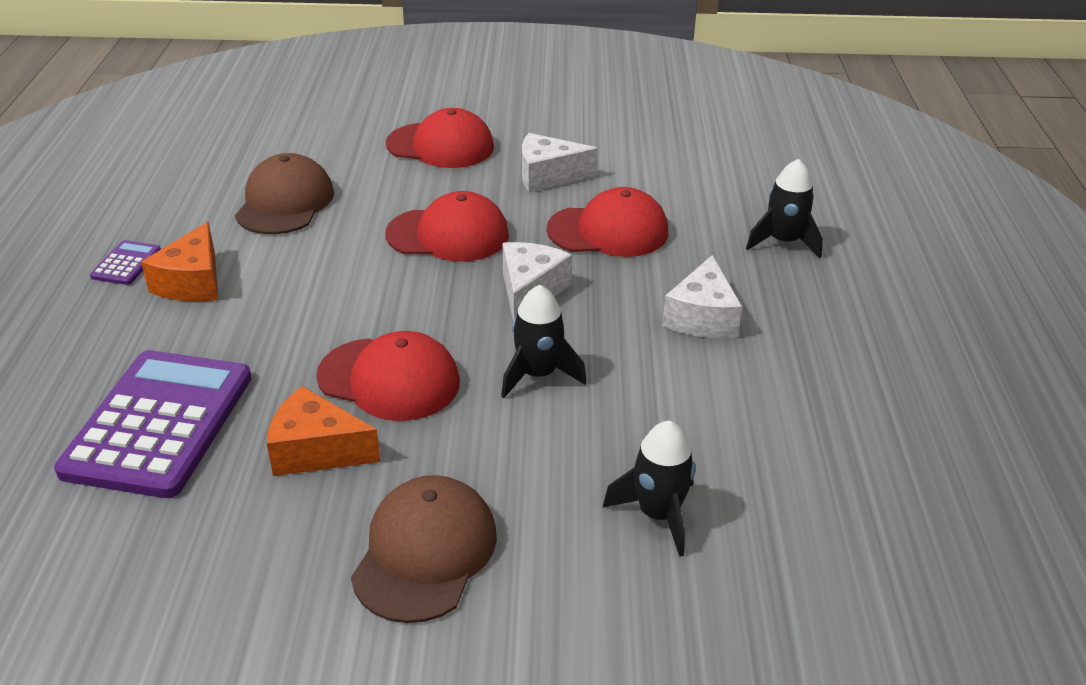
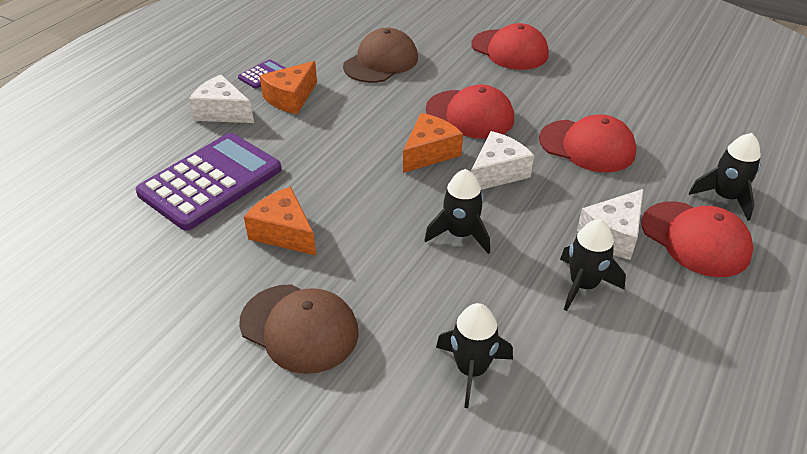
camera: 30 degrees right, 5 degrees up
red cap [316,331,460,421] -> red cap moved to [641,201,753,277]
brown cap [351,475,497,623] -> brown cap turned 75 degrees clockwise [239,284,359,374]
white cheese [522,133,598,192] -> white cheese moved to [189,75,254,123]
none -> orange cheese [403,113,463,173]
none -> black rocket [560,219,626,311]

